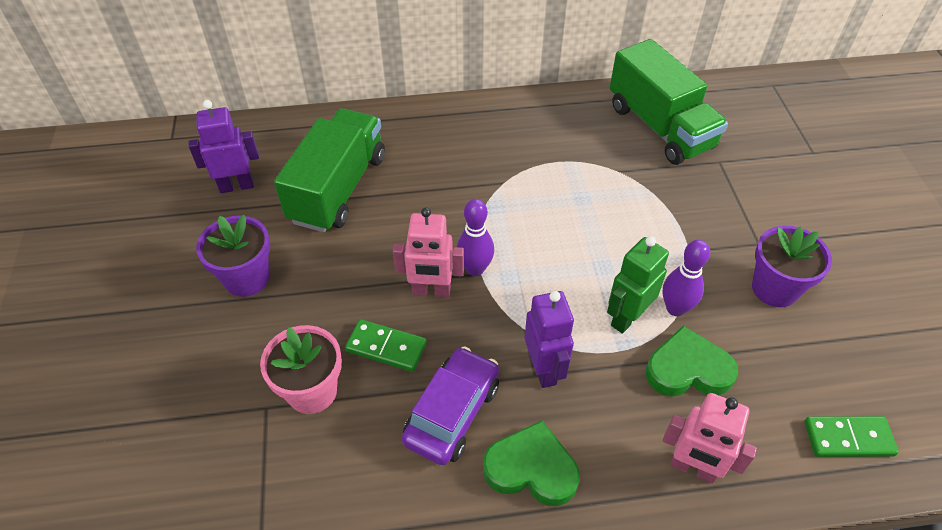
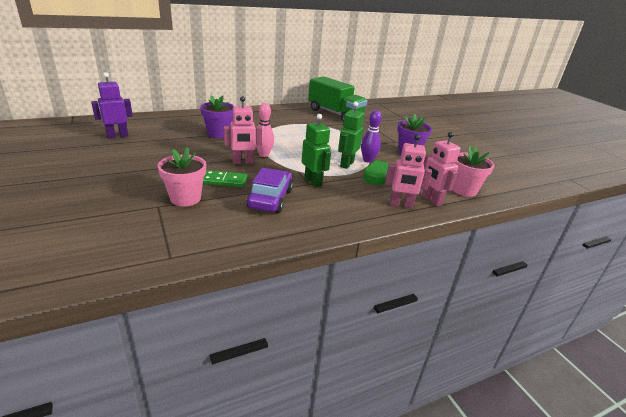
camera: 20 degrees left, 20 degrees down
purple flower pot [196,215,270,297] -> purple flower pot moved to [200,95,234,139]
green truck [274,108,385,232] -> none
purple bowling pin [457,199,494,276] -> pink bowling pin [256,103,274,157]
green heart [483,420,580,506] -> none
purple robot [524,291,574,388] -> green robot [302,114,331,187]
green domino [804,416,899,457] -> pink flower pot [452,146,494,197]
none -> pink robot [422,132,461,206]

